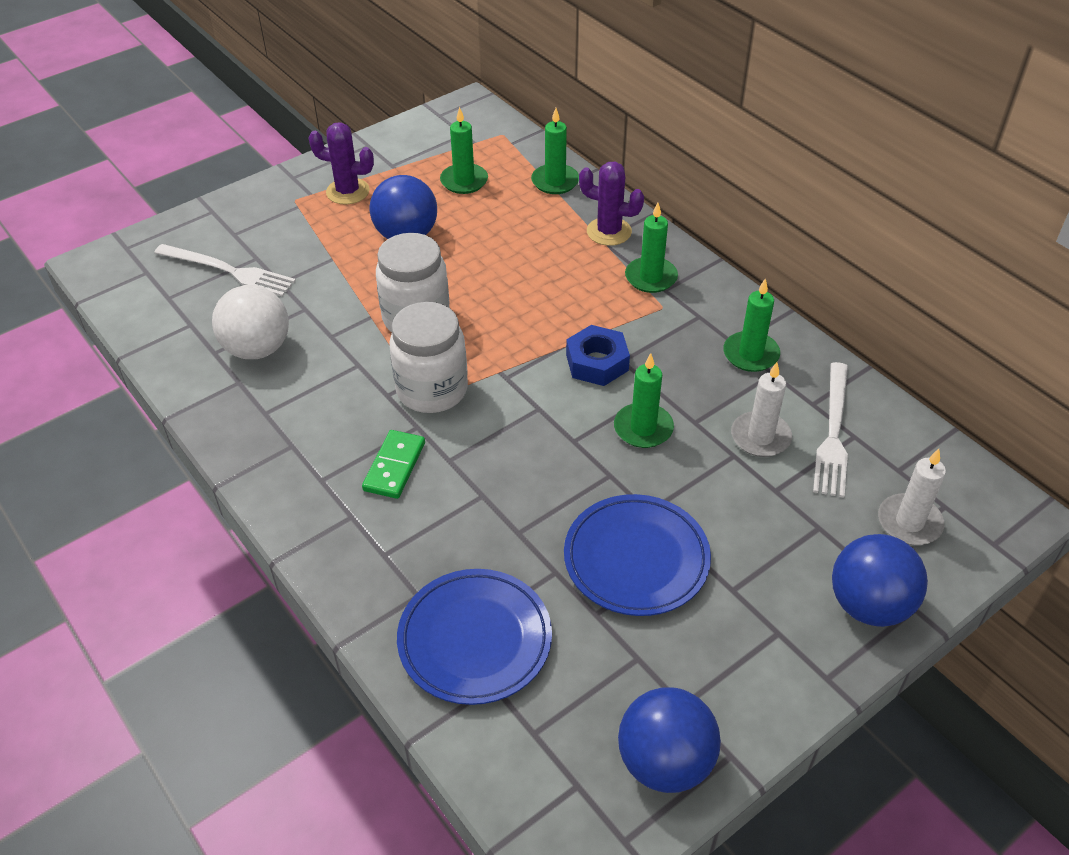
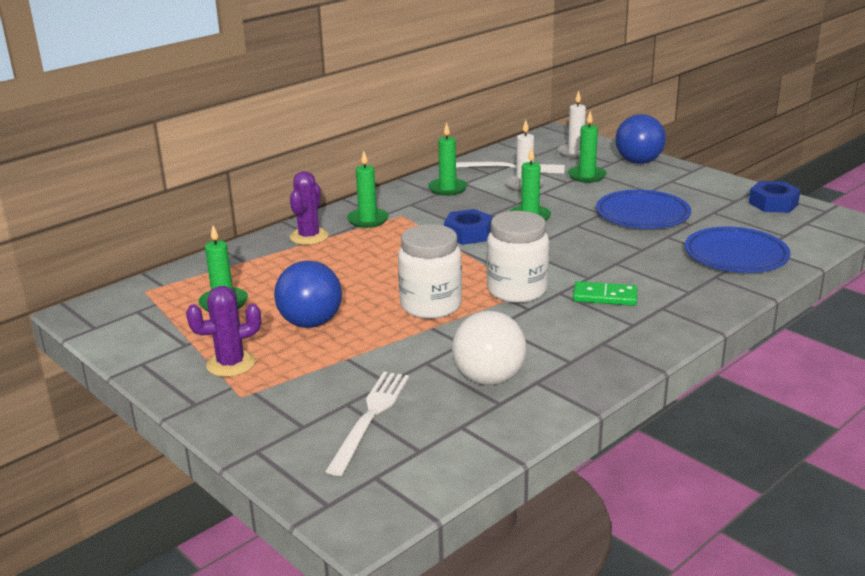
camera: 95 degrees left, 20 degrees down
purple cactus [309,122,374,205] -> purple cactus turned 60 degrees clockwise [186,286,261,377]
green candle [531,108,579,194] -> green candle moved to [568,111,607,183]
blue ball [618,687,721,793] -> blue nut [749,181,801,213]

